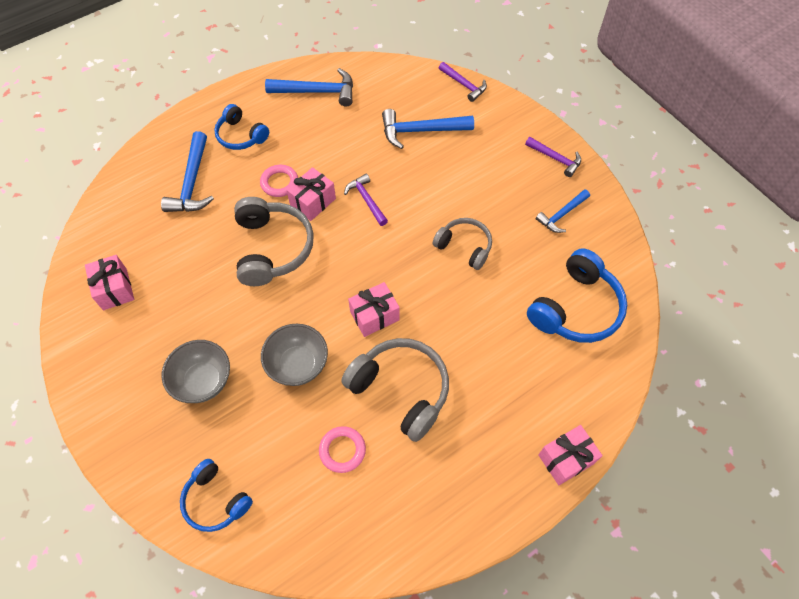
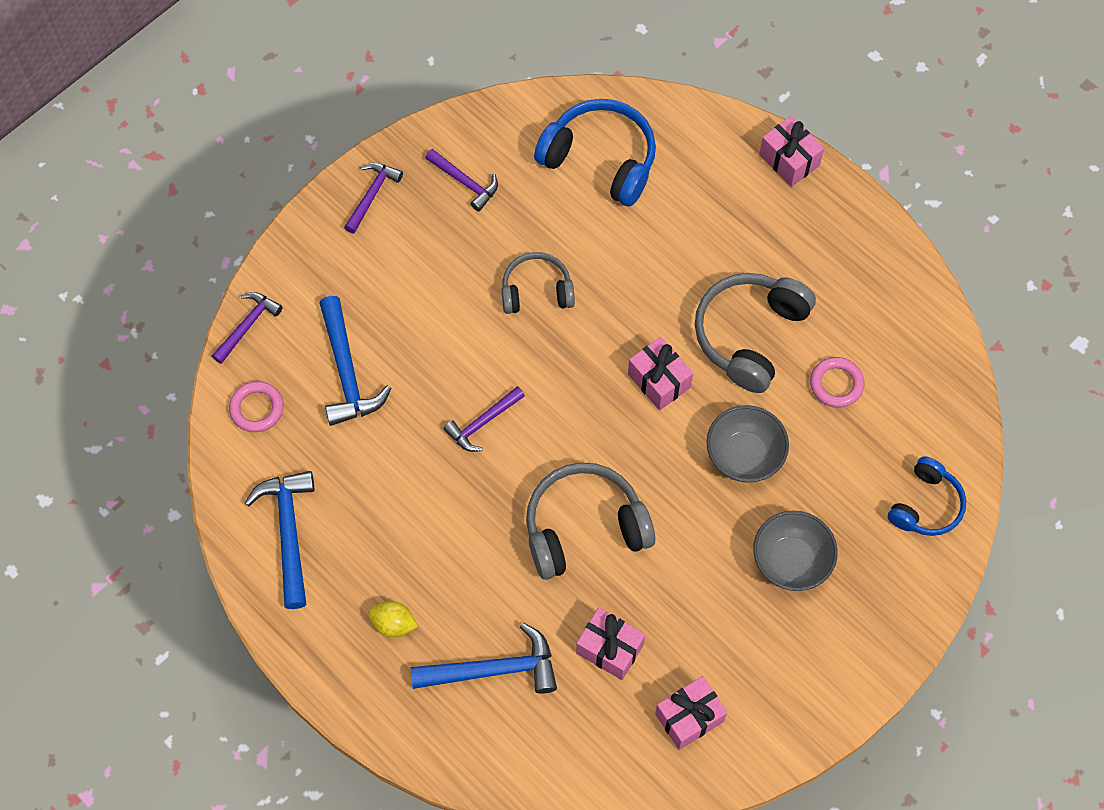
camera: 100 degrees left, 5 degrees up
blue headphones [214,104,269,150] -> yellow lemon [368,601,418,637]
pink ring [260,165,298,197] -> pink ring moved to [229,381,284,432]
pink gift [286,167,336,221] -> pink gift moved to [576,607,645,680]
grey headphones [433,218,492,270] -> grey headphones turned 60 degrees clockwise [501,252,575,314]
blue hammer [536,189,590,233] -> purple hammer [425,149,498,211]

